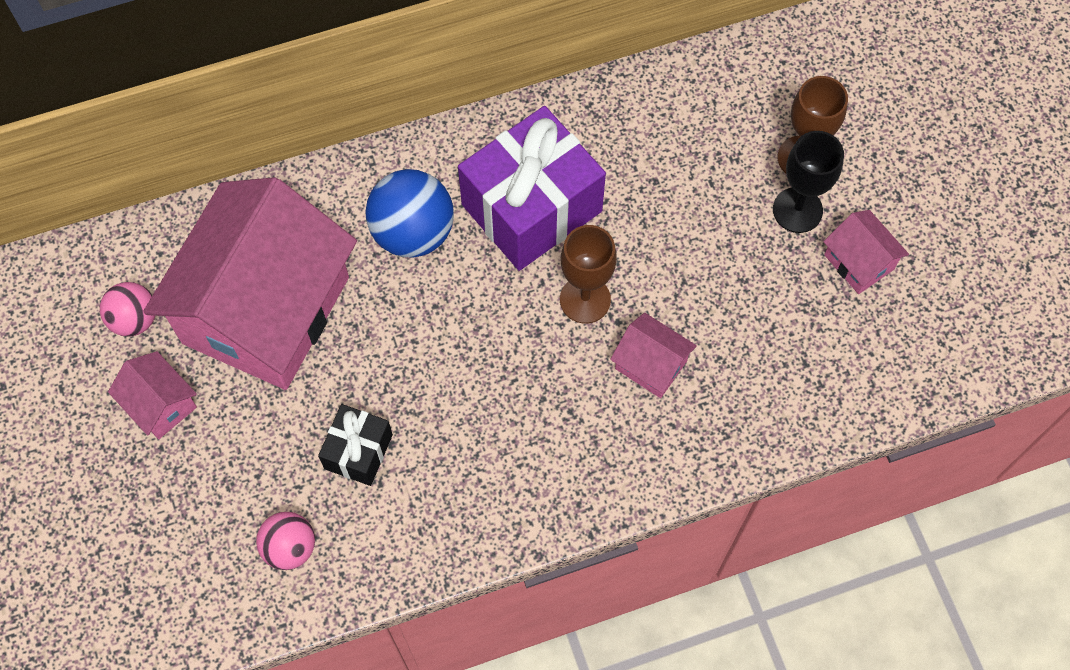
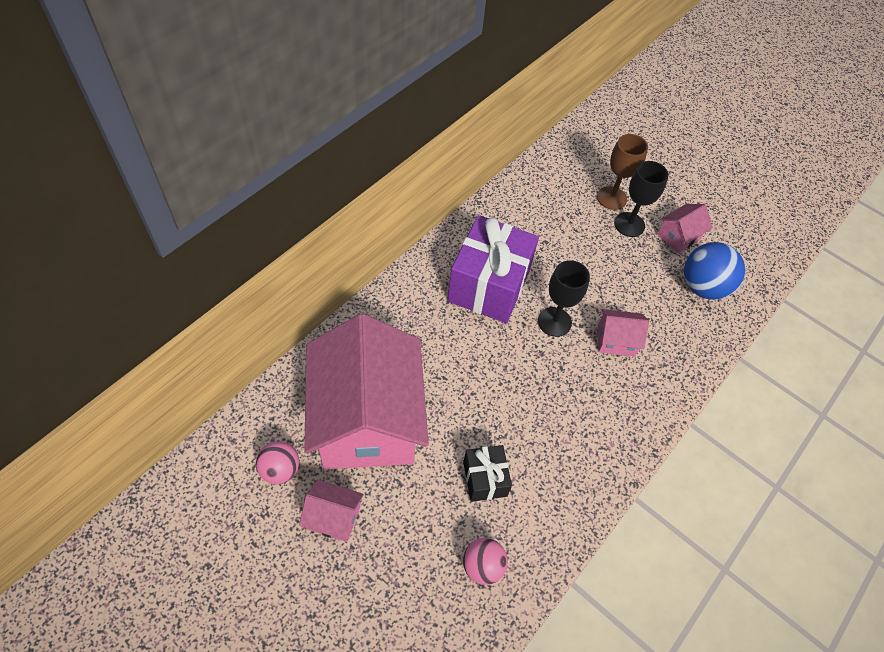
camera: 35 degrees left, 10 degrees down
blue ball [365,169,454,258] -> blue ball moved to [684,242,745,300]
brown goblet [560,225,617,323] -> black goblet [538,260,590,337]
pink house [823,210,909,294] -> pink house turned 60 degrees counterclockwise [658,204,713,253]

